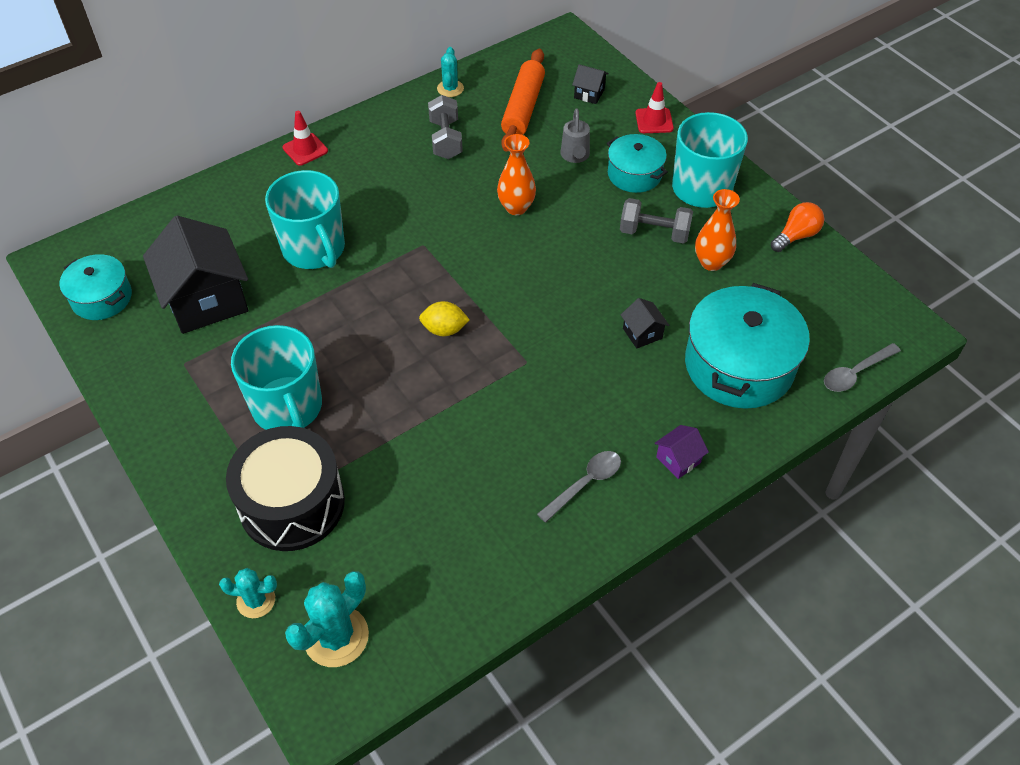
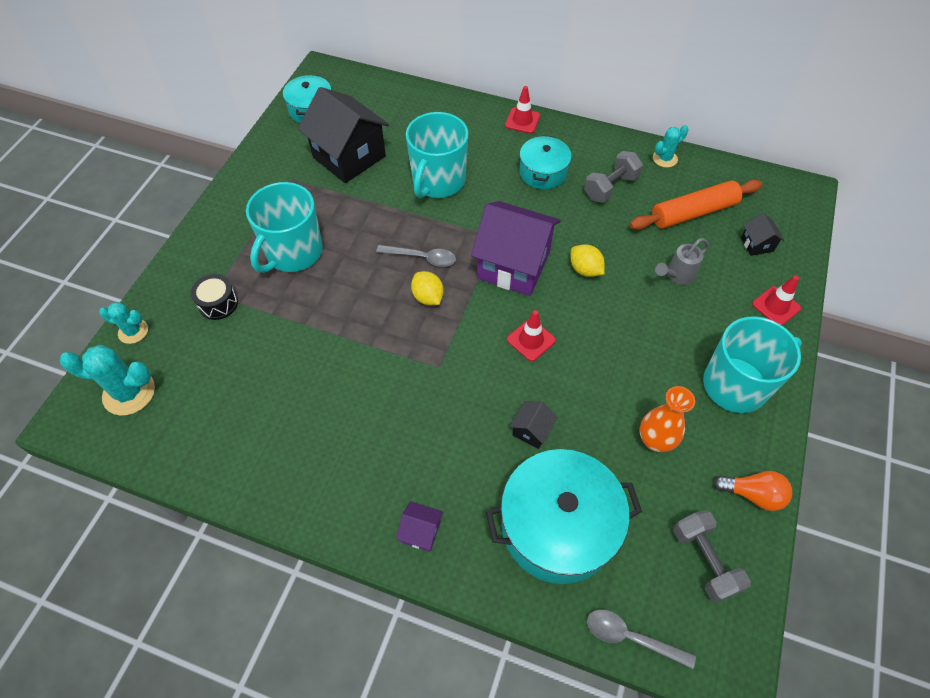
camera: 55 degrees right, 5 degrees up
black house [143,216,249,334] -> black house turned 75 degrees counterclockwise [298,87,389,183]
turquoise cactus [219,568,277,618] -> turquoise cactus turned 45 degrees counterclockwise [99,302,148,344]
black drum [226,426,345,551] -> black drum [191,274,238,320], size x0.47
orange vase [497,134,536,215] -> yellow lemon [571,244,605,277]
grey spoon [537,451,621,523] -> grey spoon moved to [376,245,456,267]
turquoise pot [607,134,668,193] -> turquoise pot moved to [519,135,572,189]
grey dumbbell [620,198,693,244] -> grey dumbbell moved to [673,510,751,603]
none -> purple house [471,201,561,296]
none -> red traffic cone [507,310,556,361]

